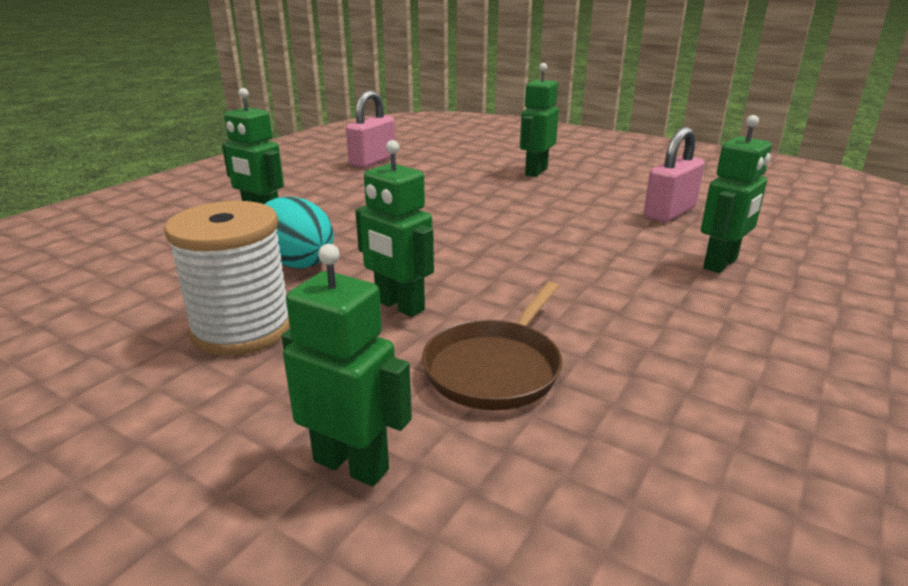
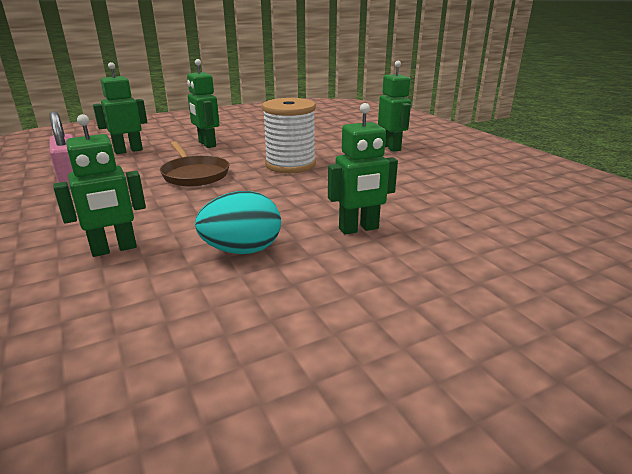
camera: 60 degrees left, 0 degrees up
white spool [164,201,290,356] -> white spool moved to [262,98,316,173]
green robot [281,244,412,486] -> green robot moved to [93,62,147,154]
brown pan [422,282,562,410] -> brown pan moved to [160,141,229,186]
pink padlock [644,127,705,223] -> none

